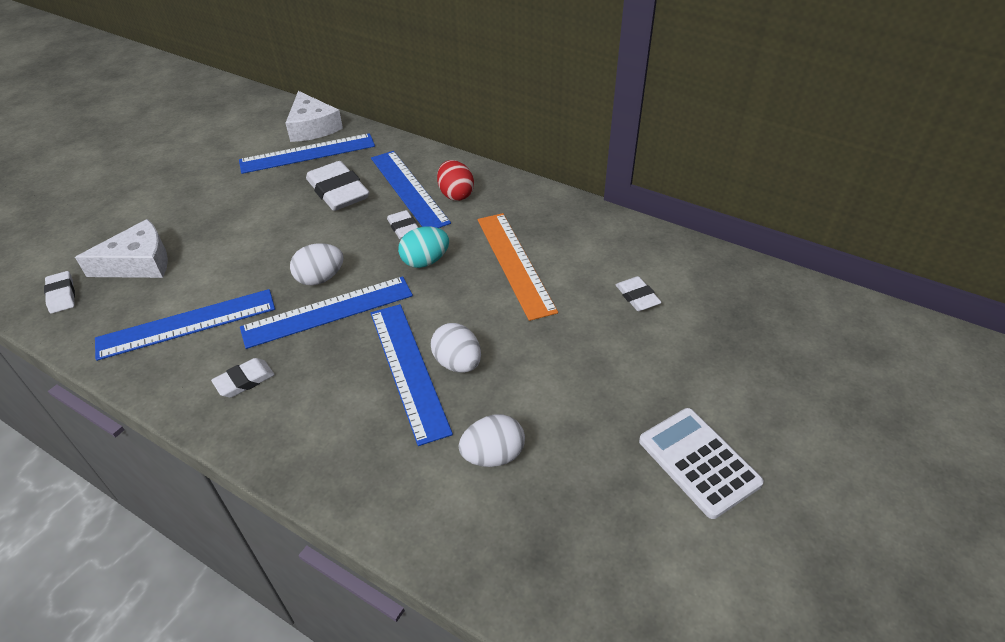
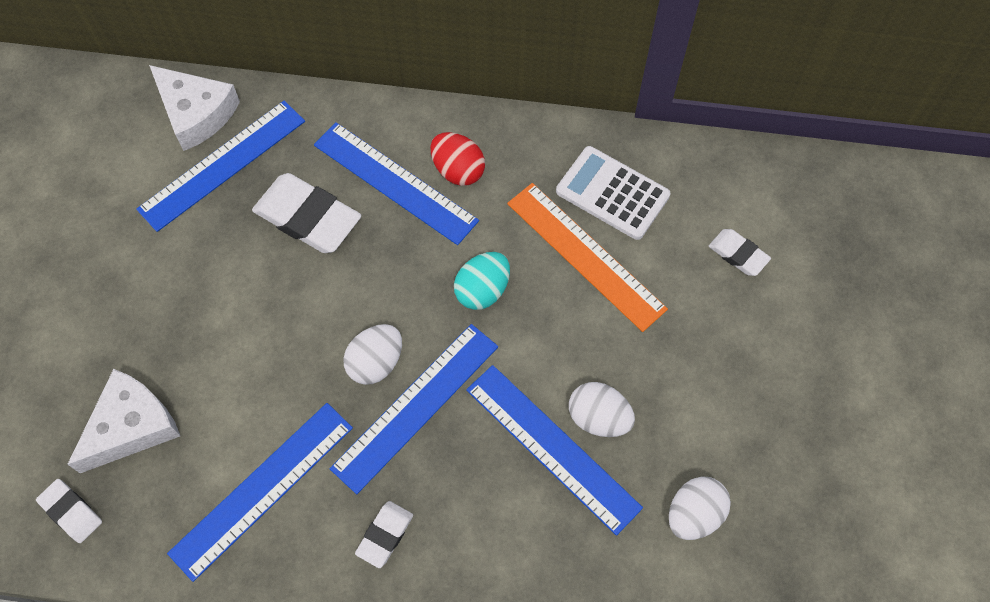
camera: 25 degrees left, 20 degrees up
white eraser [387,210,418,240] -> none
white calculator [639,408,764,519] -> white calculator moved to [556,146,670,240]

